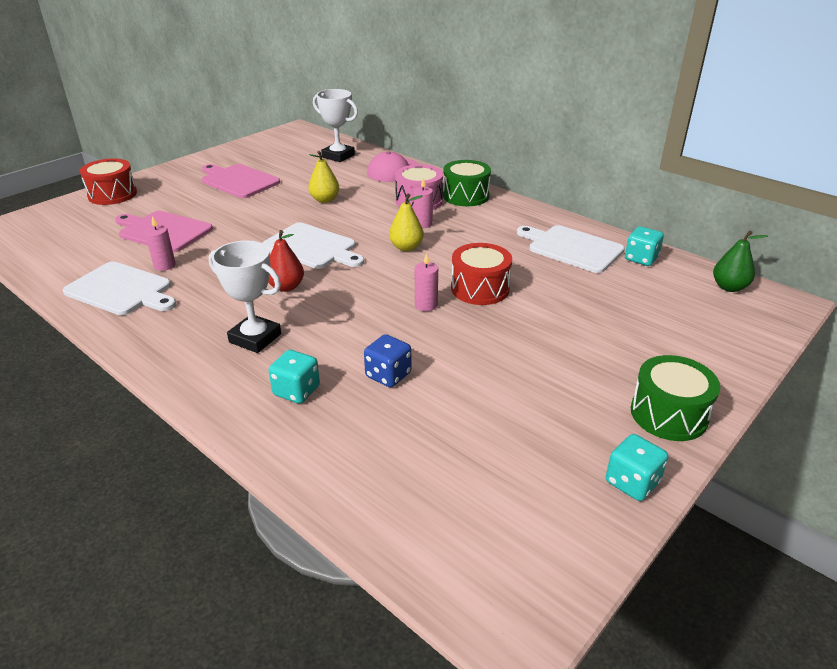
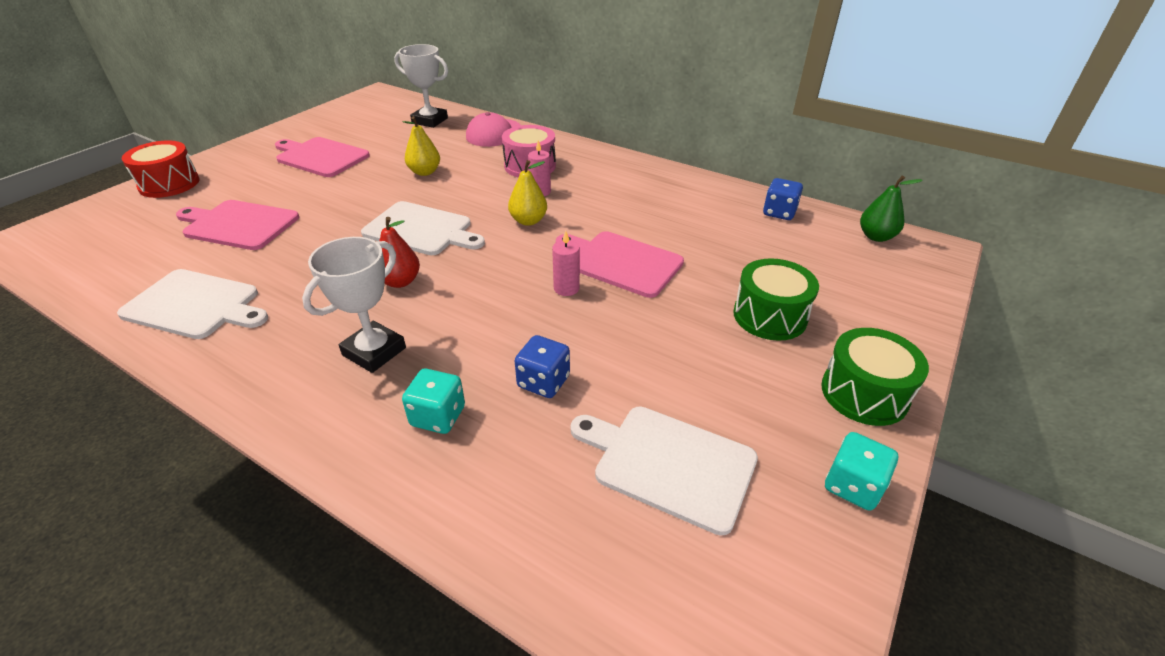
camera: 10 degrees left, 5 degrees up
pink candle [145,216,176,271] -> none
white trophy [209,240,281,353] -> white trophy turned 75 degrees counterclockwise [302,237,406,373]
green drum [443,160,491,206] -> green drum moved to [733,258,819,341]
red drum [451,243,512,305] -> pink cutting board [556,231,684,298]
white cutting board [517,225,625,273] -> white cutting board moved to [570,407,758,536]
turquoise dice [625,227,664,266] -> blue dice [763,178,803,220]

